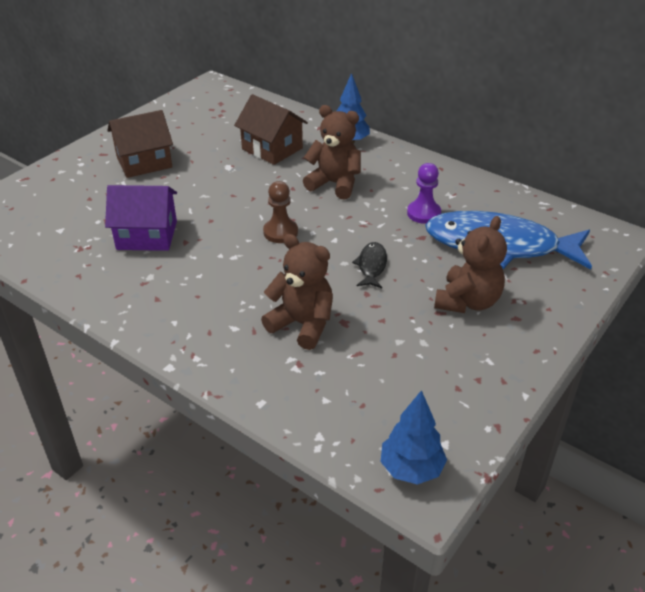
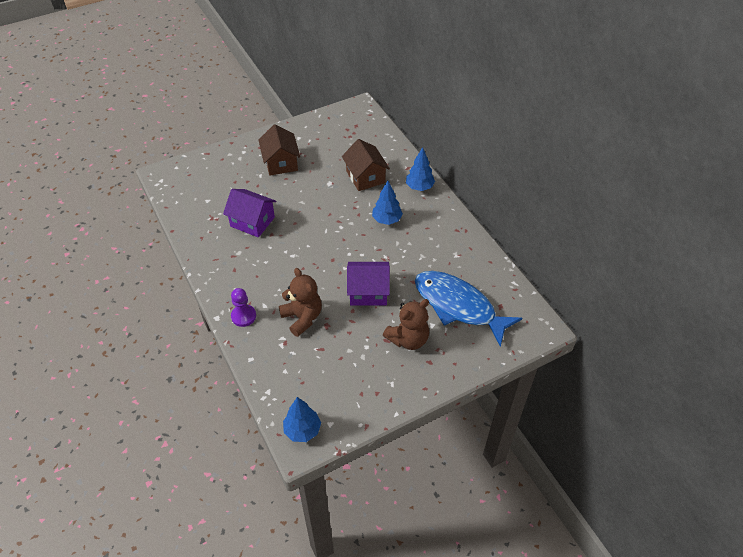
camera: 25 degrees right, 10 degrees up
brown house [108,110,173,178] -> brown house turned 75 degrees clockwise [258,125,300,176]
brown pawn [263,181,298,243] -> none
brown teddy bear [303,105,361,200] -> blue tree [372,181,403,225]
black fish [352,242,387,288] -> purple house [347,262,390,305]
purple pawn [407,163,441,224] -> purple pawn moved to [231,288,256,327]

